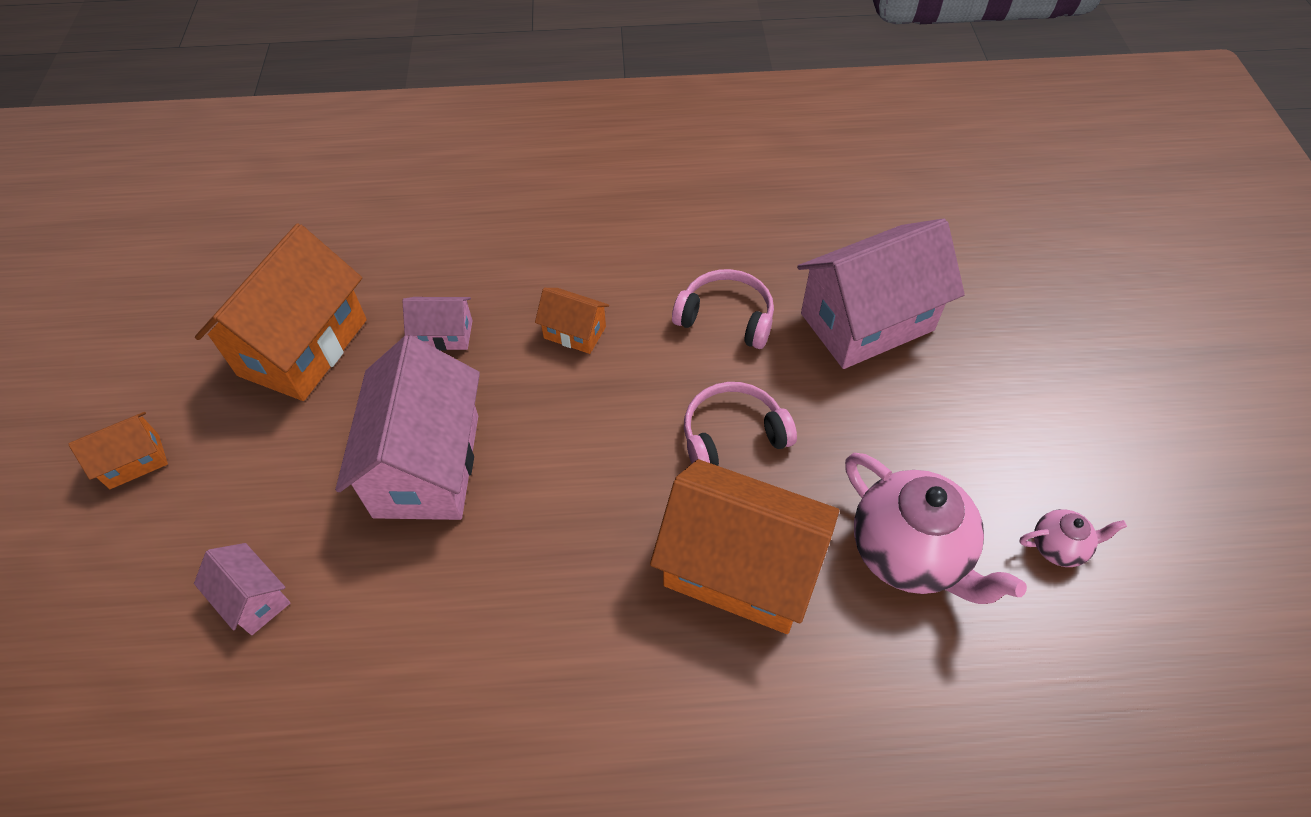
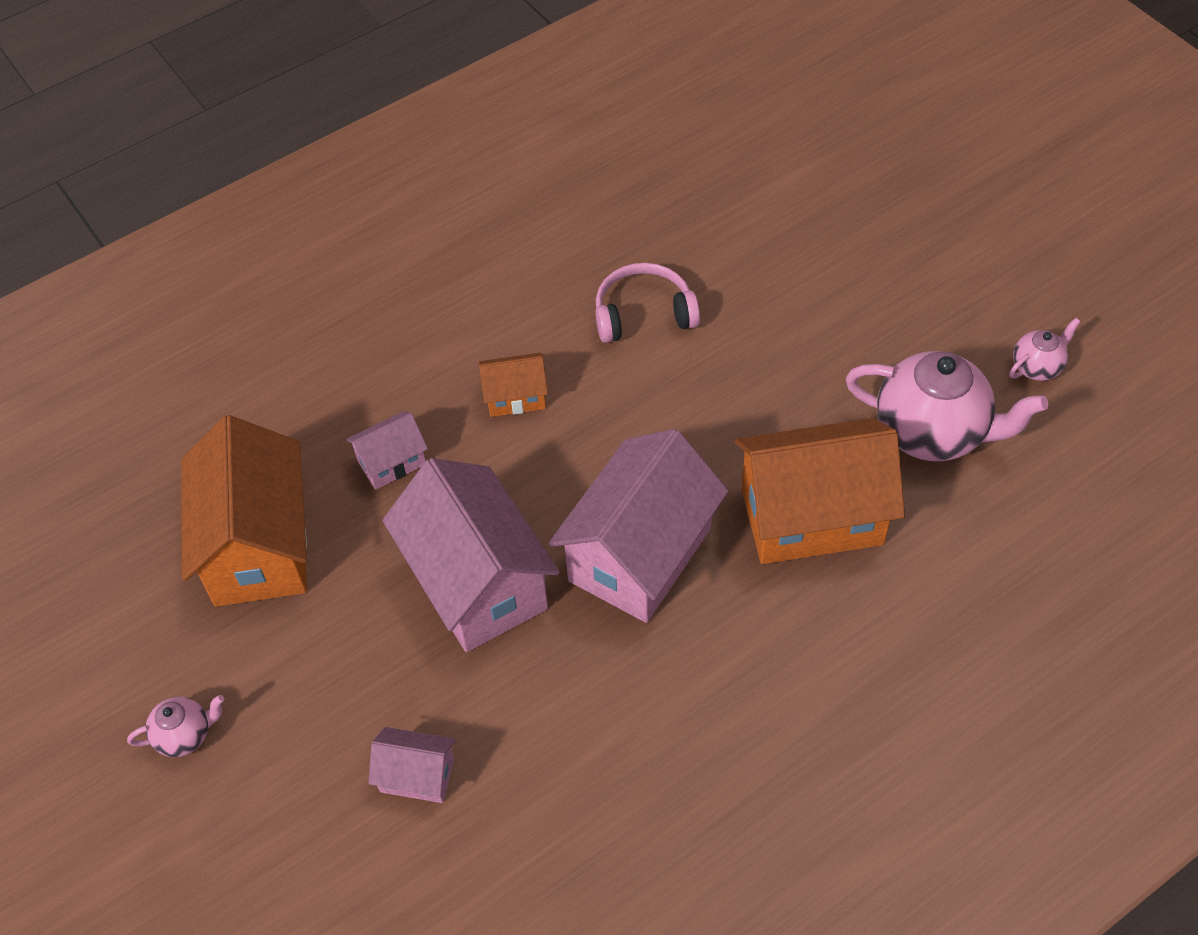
camera: 30 degrees left, 0 degrees up
orange house [69,412,168,489] -> pink teapot [127,695,224,757]
pink headphones [684,382,797,466] -> none
pink house [797,218,965,369] -> pink house moved to [549,429,729,623]

